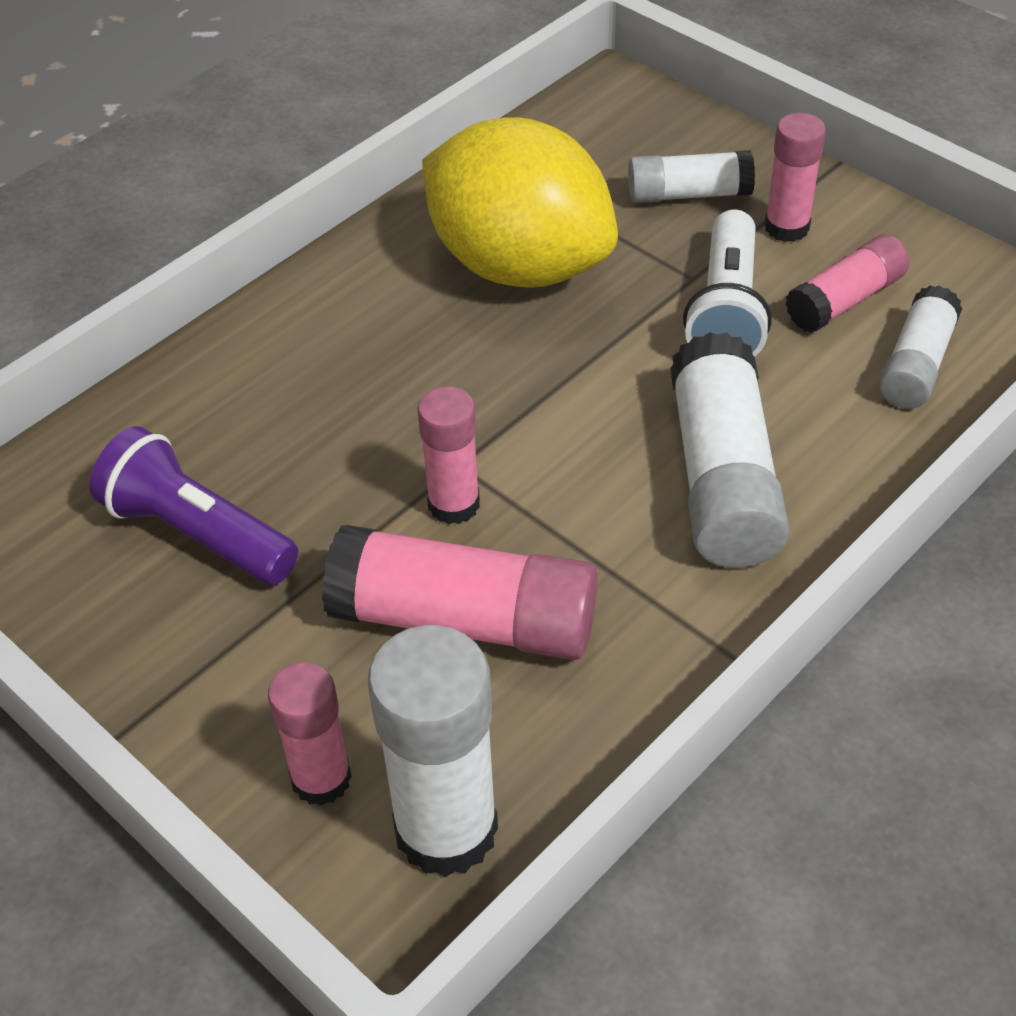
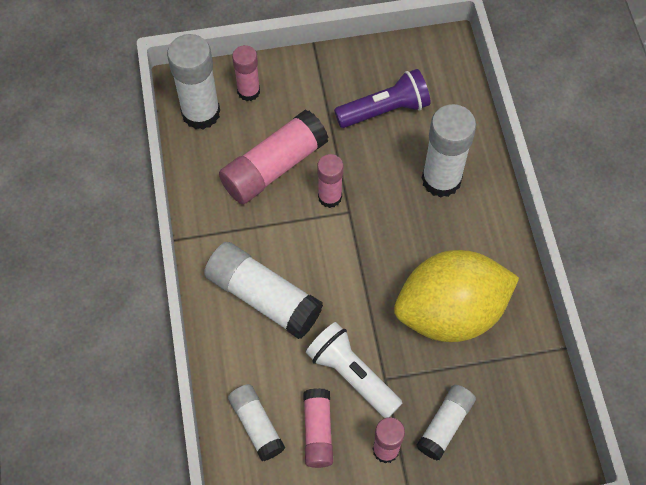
camera: 125 degrees right, 15 degrees up
none -> white glue stick [421,104,476,198]

